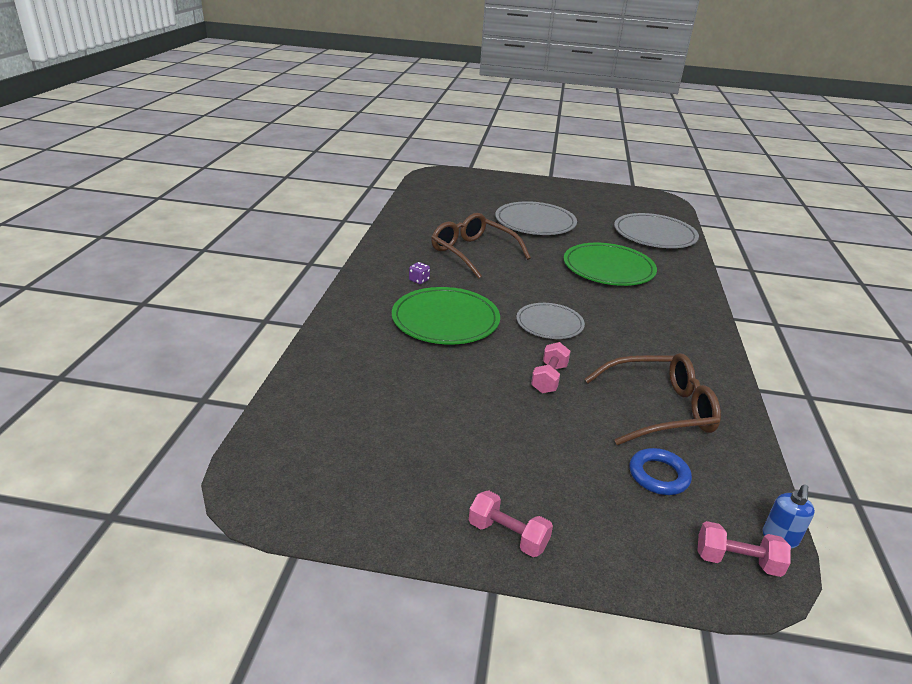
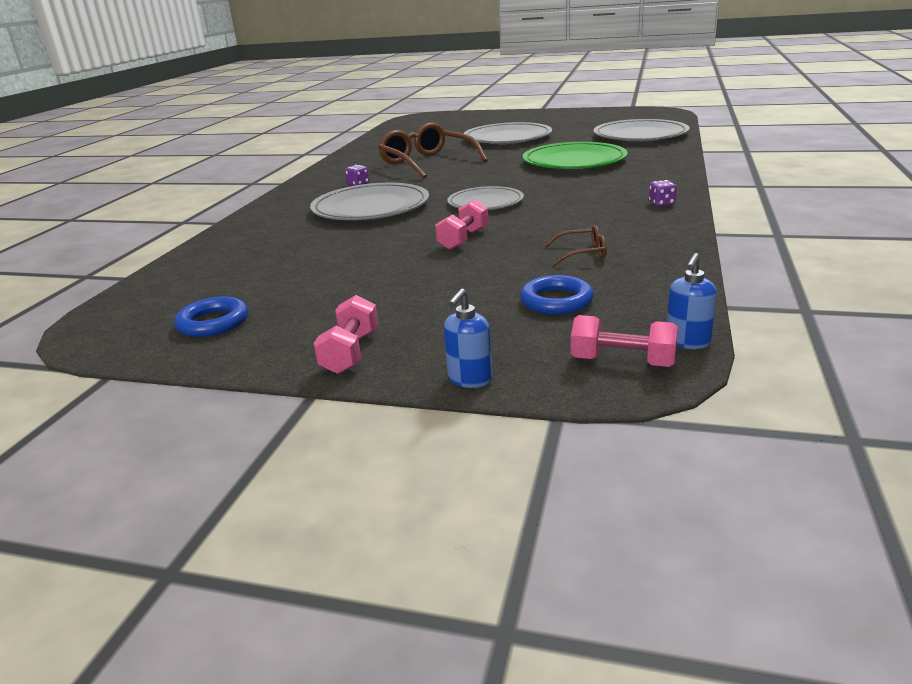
camera: 10 degrees right, 5 degrees down
green plate [392,287,500,344] -> grey plate [310,183,429,220]
pink dumbbell [469,490,553,557] -> pink dumbbell turned 60 degrees clockwise [314,295,378,374]
brown glasses [584,353,721,445] -> brown glasses [545,225,606,265], size x0.45
none -> blue ring [174,296,248,337]
none -> blue soap dispenser [444,288,492,388]
none -> purple dice [649,180,677,206]

